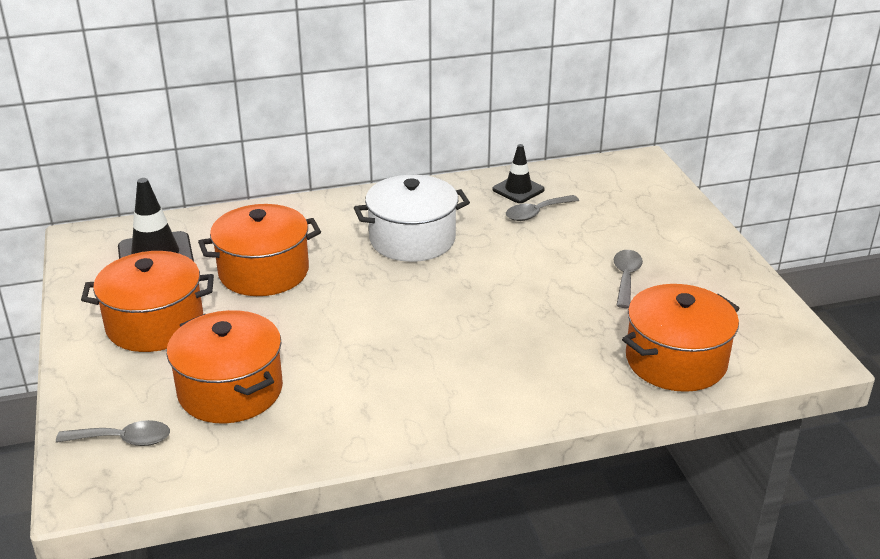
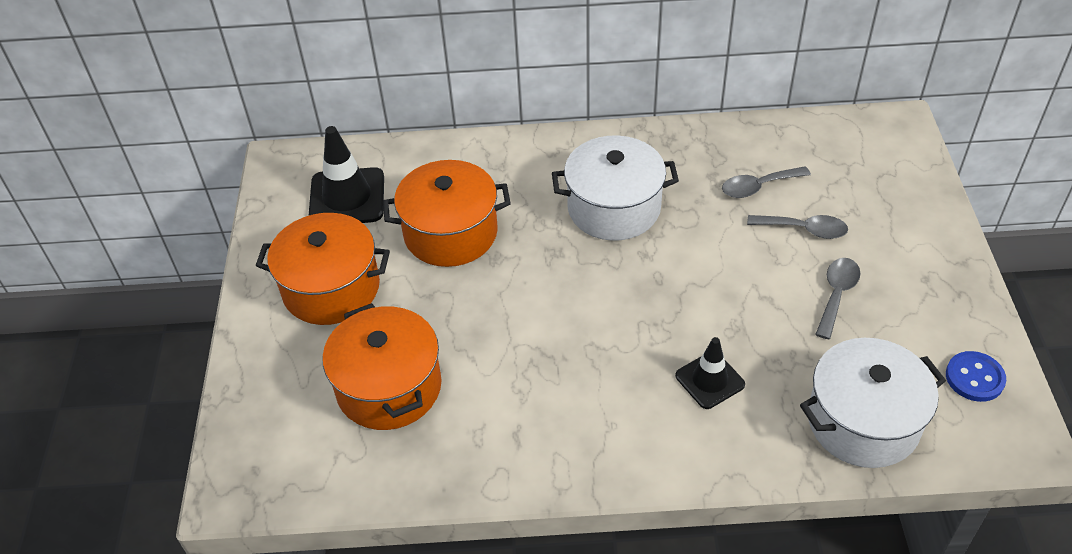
camera: 15 degrees right, 15 degrees up
grey spoon [56,420,170,446] -> grey spoon moved to [747,215,848,239]
black traffic cone [492,144,545,203] -> black traffic cone moved to [675,337,745,409]
orange pot [622,284,740,392] -> white pot [800,338,946,468]
none -> blue button [946,351,1006,402]

